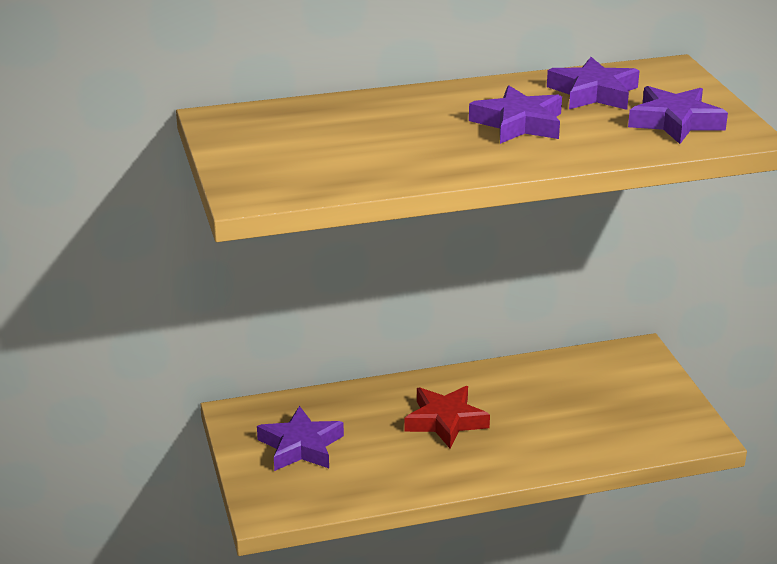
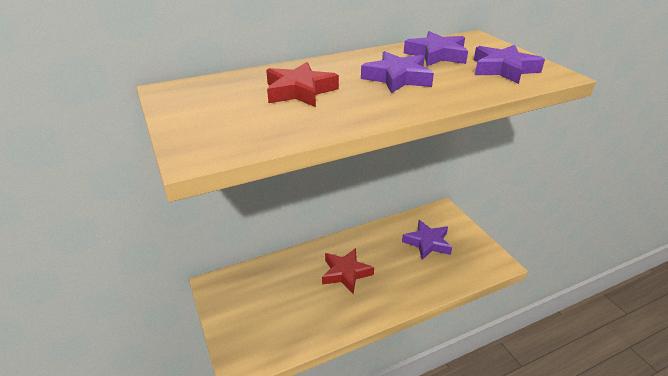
camera: 10 degrees left, 5 degrees up
purple star [257,406,344,471] -> purple star moved to [402,220,452,260]
none -> red star [266,62,339,107]

